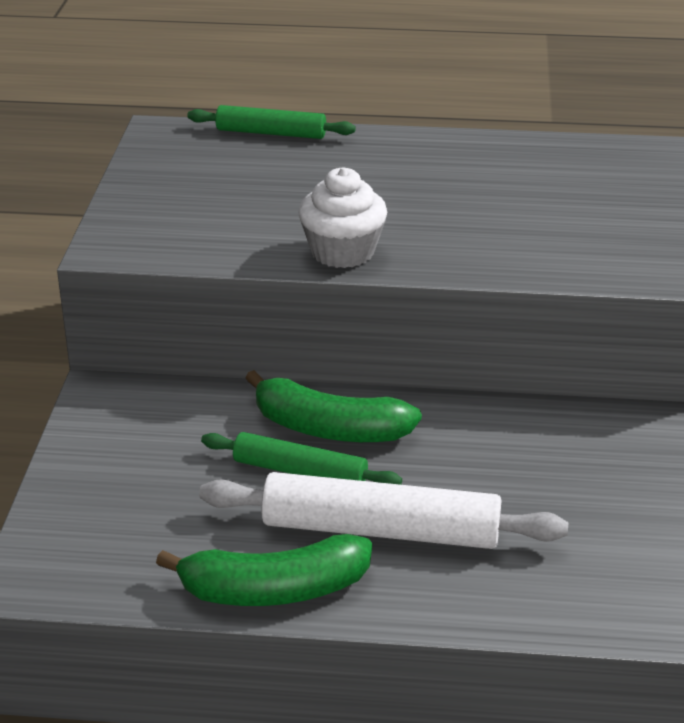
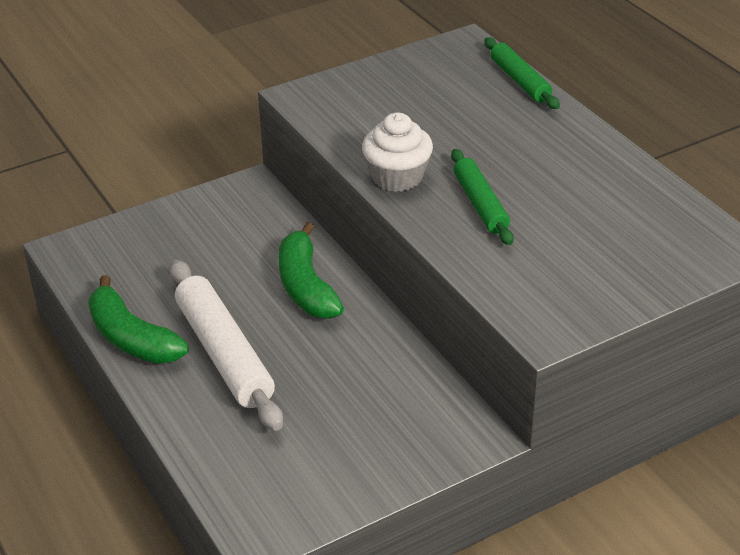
camera: 55 degrees right, 5 degrees up
green rolling pin [201,432,402,485] -> green rolling pin moved to [451,149,514,245]

